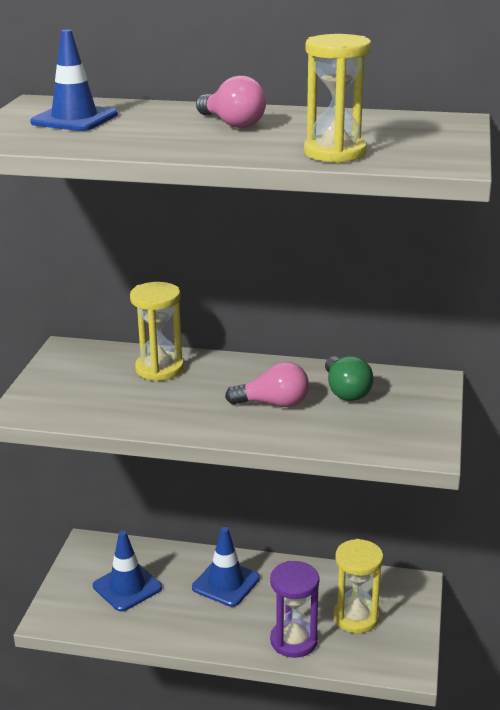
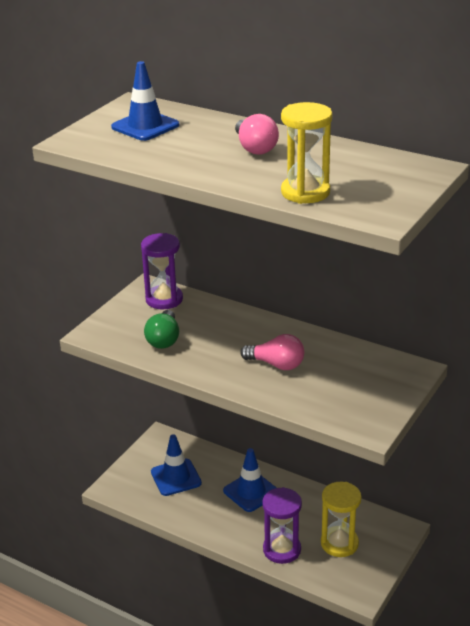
camera: 20 degrees right, 5 degrees up
yellow hourglass [130,282,184,381] -> none
green light bulb [325,356,373,401] -> green light bulb moved to [144,310,179,349]
none -> purple hourglass [141,233,183,309]

